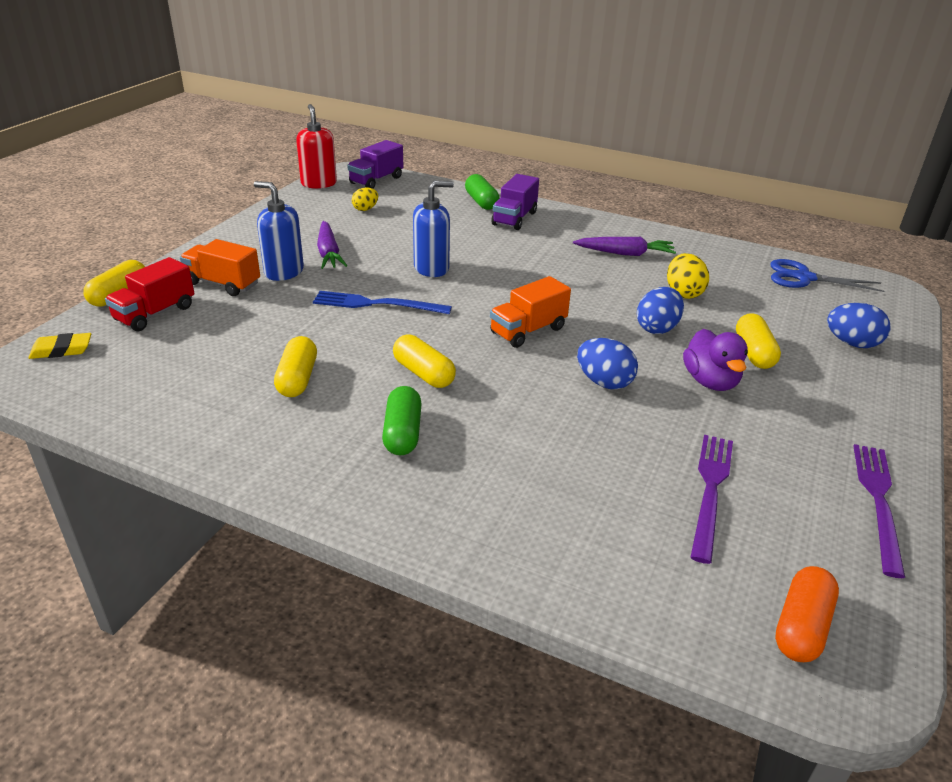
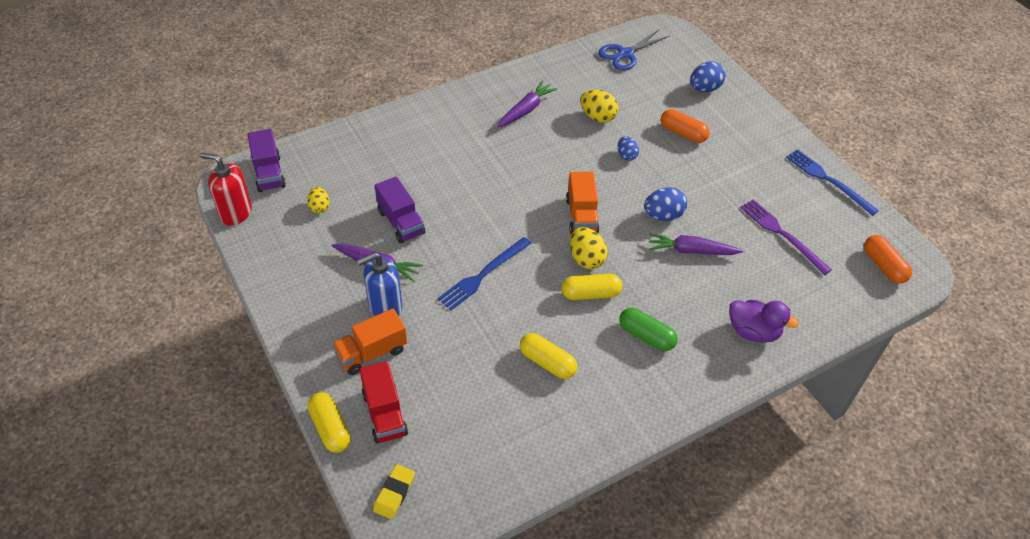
camera: 55 degrees left, 15 degrees up
blue soap dispenser [413,181,454,277] -> none
green capsule [465,174,499,210] -> none
purple truck [491,174,539,230] -> purple truck moved to [375,177,426,243]
blue egg [637,287,684,334] -> blue egg [618,136,639,161], size x0.65
purple duck [683,329,748,391] -> purple duck moved to [729,300,799,343]
yellow capsule [736,313,781,369] -> orange capsule [661,109,710,143]
purple fork [853,444,905,578] -> blue fork [786,149,879,216]
none -> yellow egg [570,227,607,269]
none -> purple carrot [649,233,743,255]

